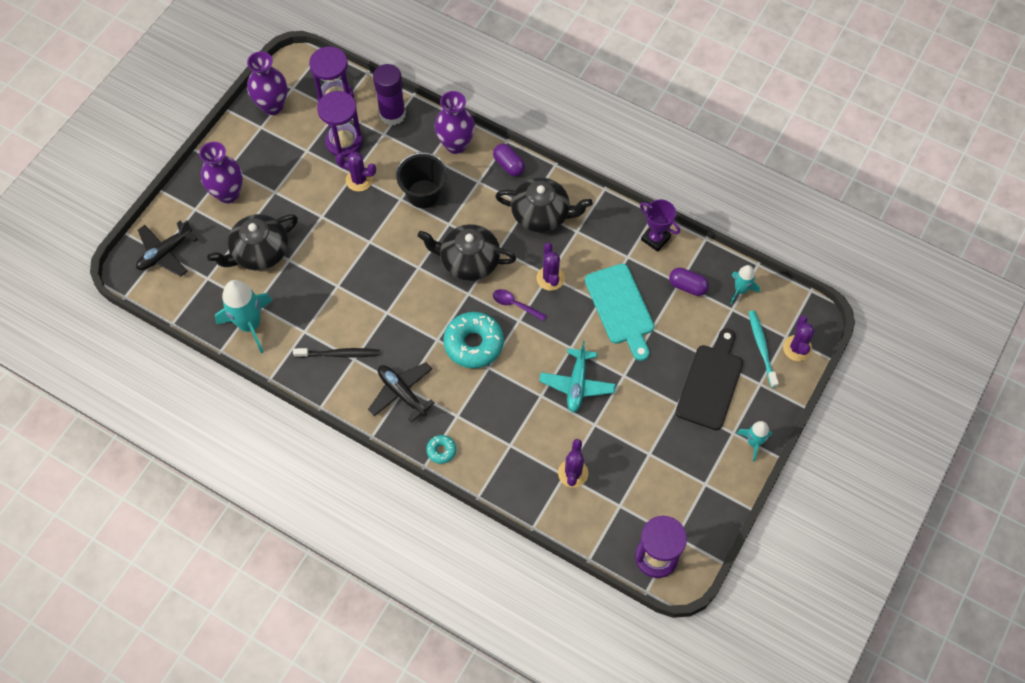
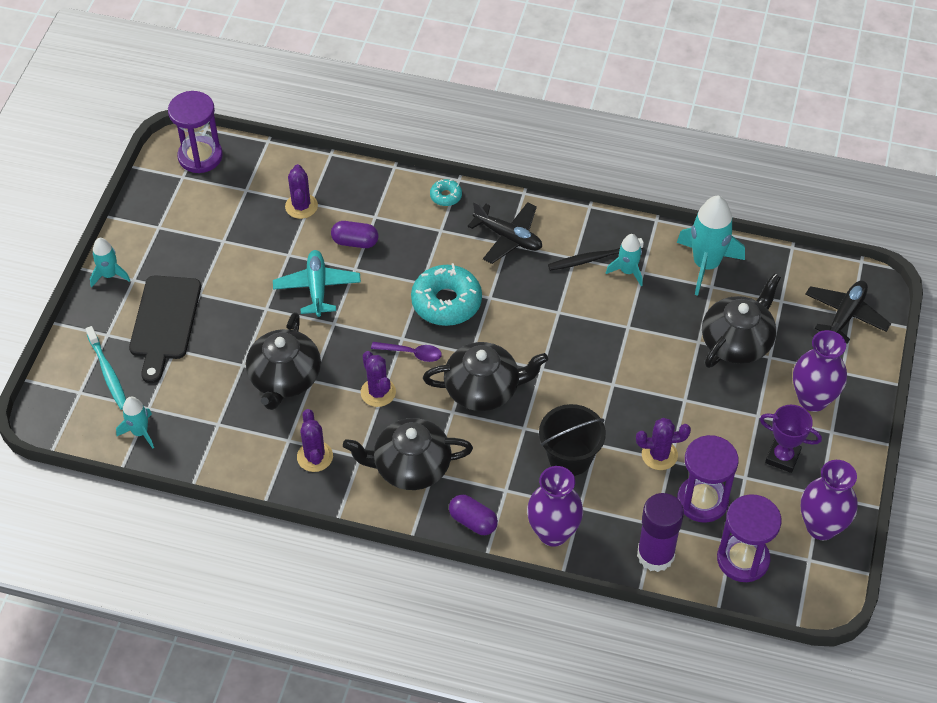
camera: 165 degrees right, 10 degrees down
turquoise cutting board [585,264,654,361] -> black teapot [246,312,321,410]
purple trophy [640,199,680,252] -> purple trophy moved to [760,405,822,473]
purple capsule [669,268,709,296] -> purple capsule moved to [331,221,379,248]
purple cactus [783,316,815,361] -> purple cactus moved to [297,409,333,472]
none -> turquoise rocket [606,234,643,286]

